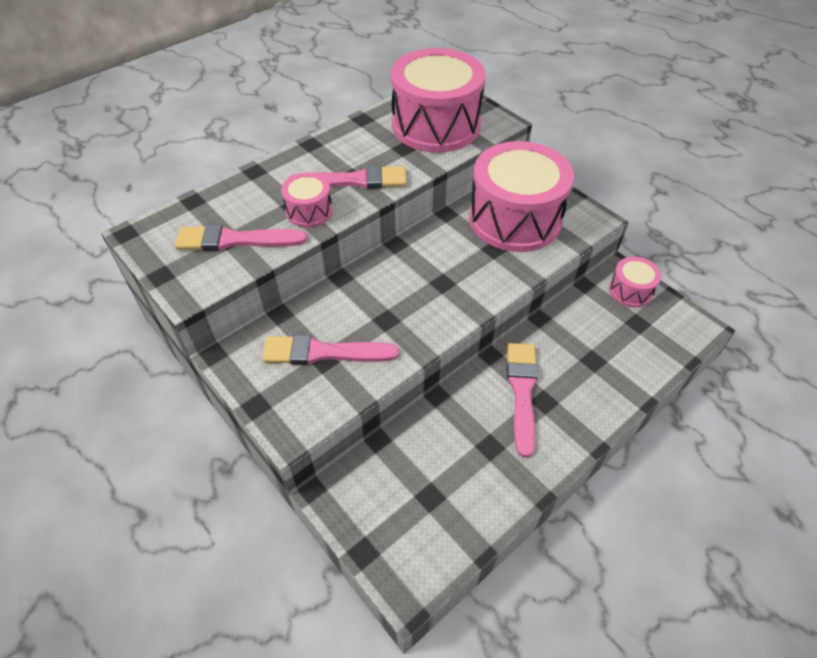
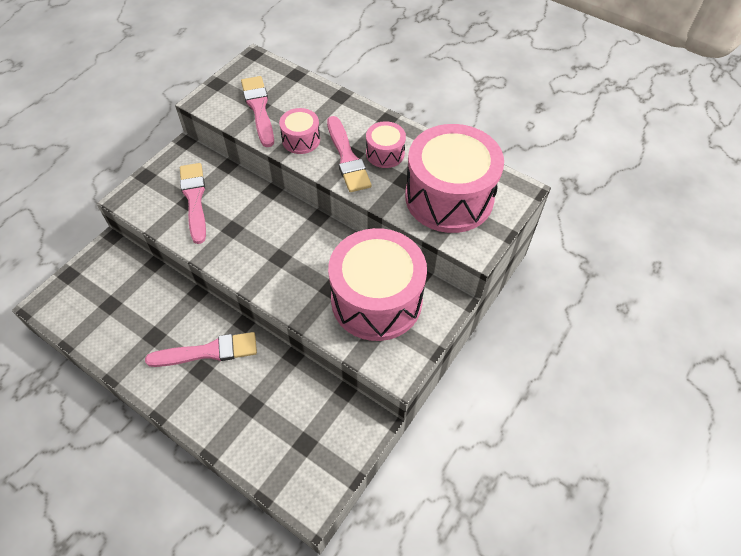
camera: 75 degrees right, 5 degrees up
pink drum [609,257,661,308] -> pink drum moved to [366,121,406,168]

